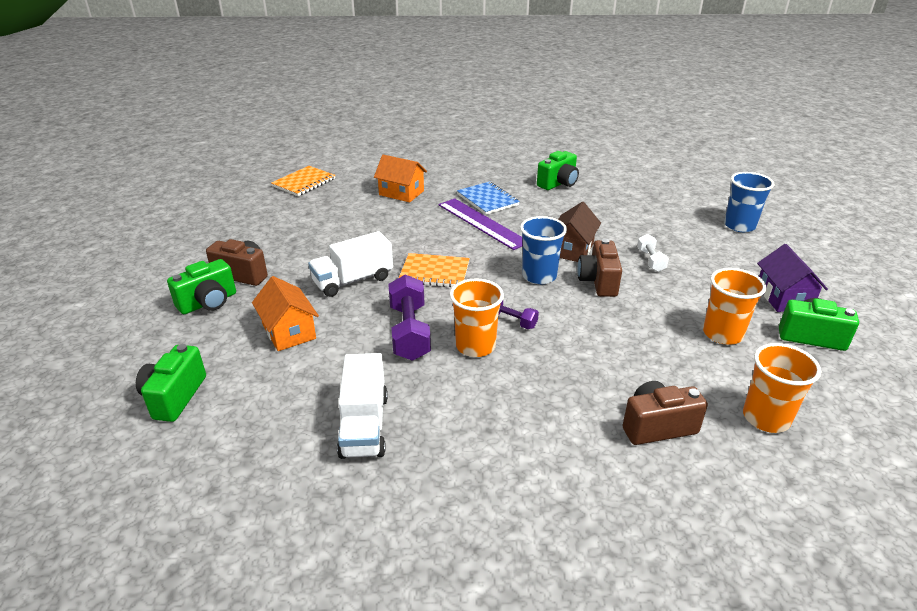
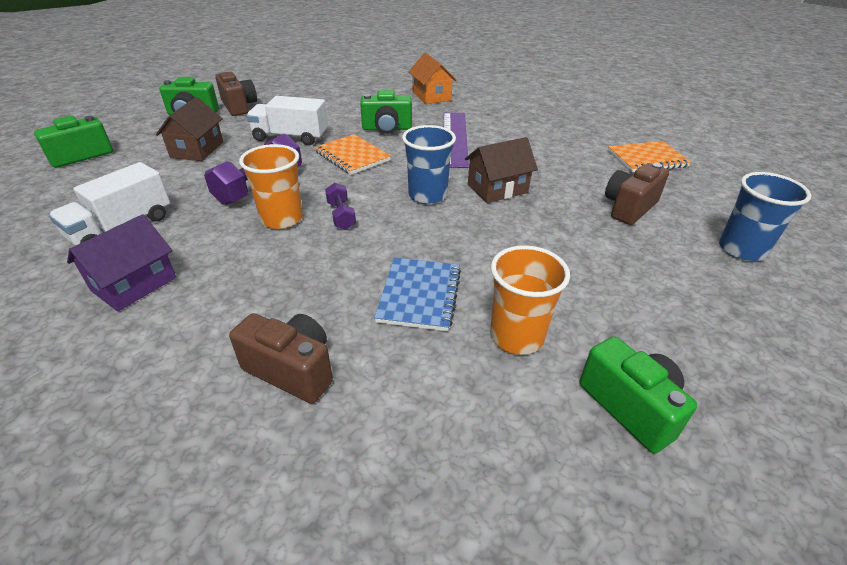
camera: 40 degrees right, 5 degrees up
orange house [252,276,319,351] -> brown house [156,97,223,161]
orange notebook [271,166,335,196] -> orange notebook moved to [608,141,691,172]
blue notebook [457,181,520,215] -> blue notebook moved to [374,257,461,331]
green camera [537,151,579,190] -> green camera moved to [360,90,412,134]
brown camera [577,239,622,297] -> brown camera moved to [605,163,669,225]
white dumbbell [637,234,669,272] -> none
orange cup [743,343,821,433] -> none
purple house [757,244,828,312] -> purple house moved to [67,214,176,312]

